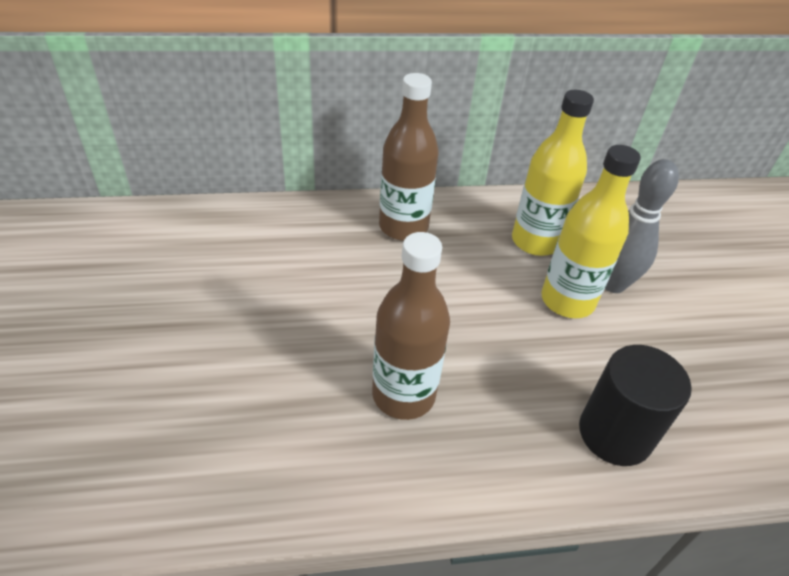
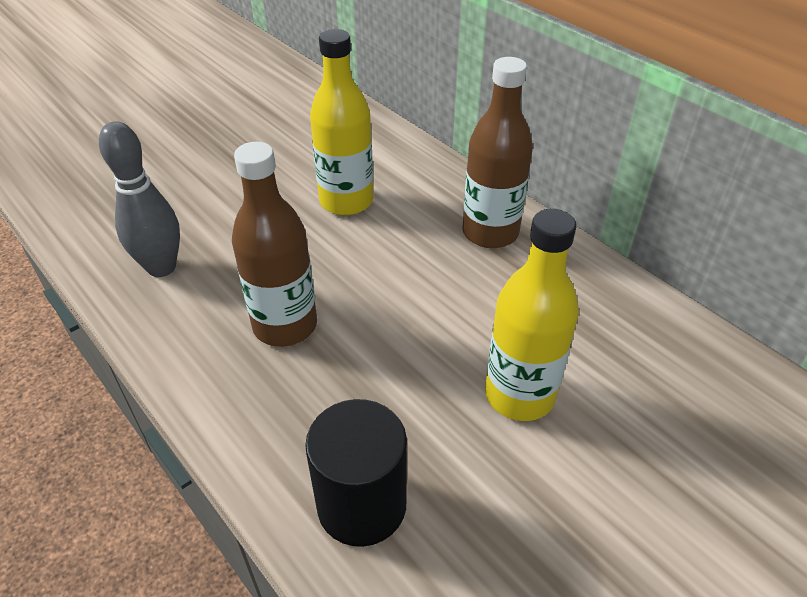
camera: 60 degrees right, 0 degrees up
yellow bottle [512,90,594,256] -> yellow bottle moved to [310,29,373,216]
grey bowling pin [605,159,679,293] -> grey bowling pin moved to [99,121,180,277]

